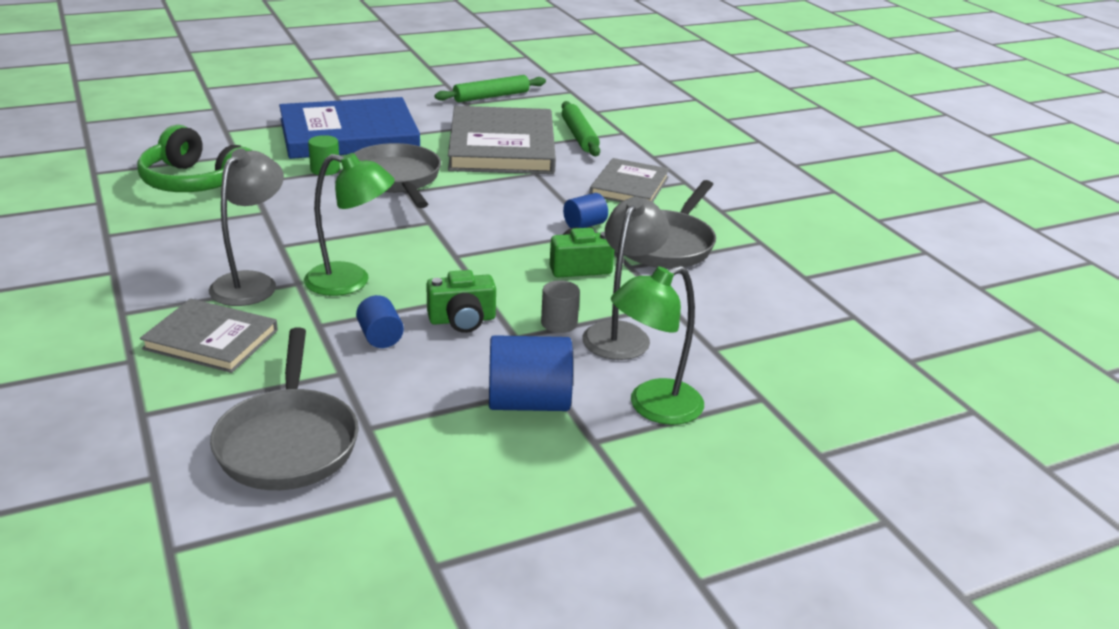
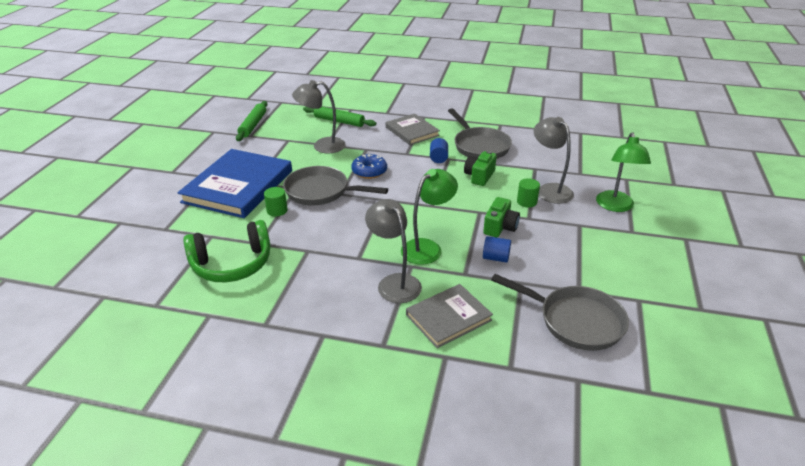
camera: 50 degrees left, 5 degrees up
grey book [448,106,556,174] -> grey lamp [292,80,346,153]
blue cylinder [489,335,573,411] -> none
grey cylinder [541,280,580,333] -> green cylinder [517,178,540,208]
none -> blue donut [351,154,387,179]

